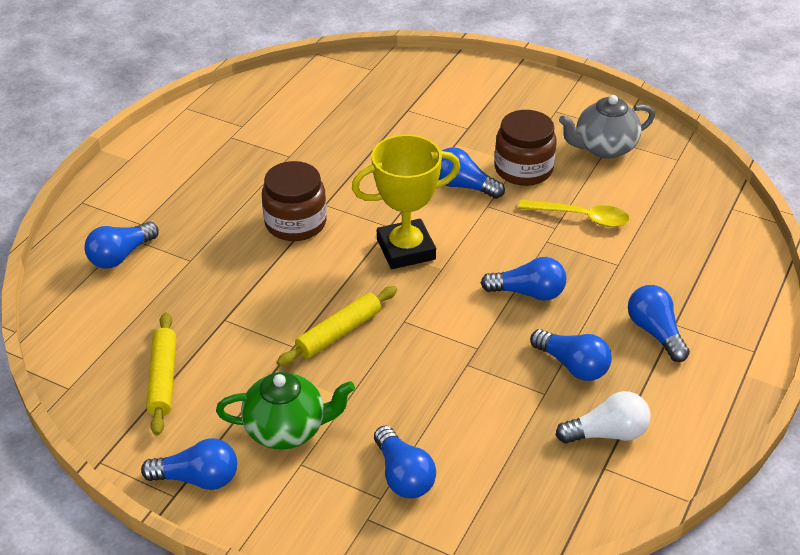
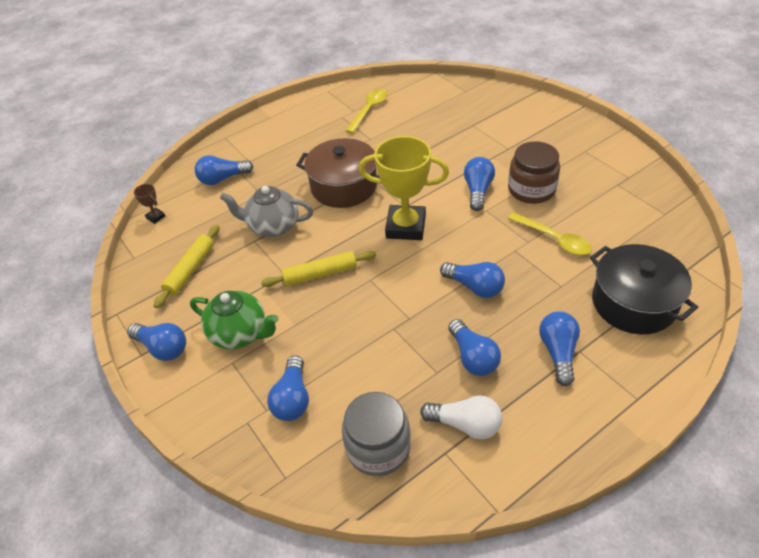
camera: 30 degrees right, 5 degrees up
brown jar [262,161,327,241] -> brown pot [296,138,379,208]
blue light bulb [439,147,505,199] -> blue light bulb turned 45 degrees clockwise [464,157,495,211]
grey teapot [559,95,655,159] -> grey teapot moved to [220,186,313,237]
none -> brown trophy [134,184,165,224]
none -> grey jar [342,392,411,476]
none -> yellow spoon [346,89,387,133]
none -> black pot [590,244,698,334]

